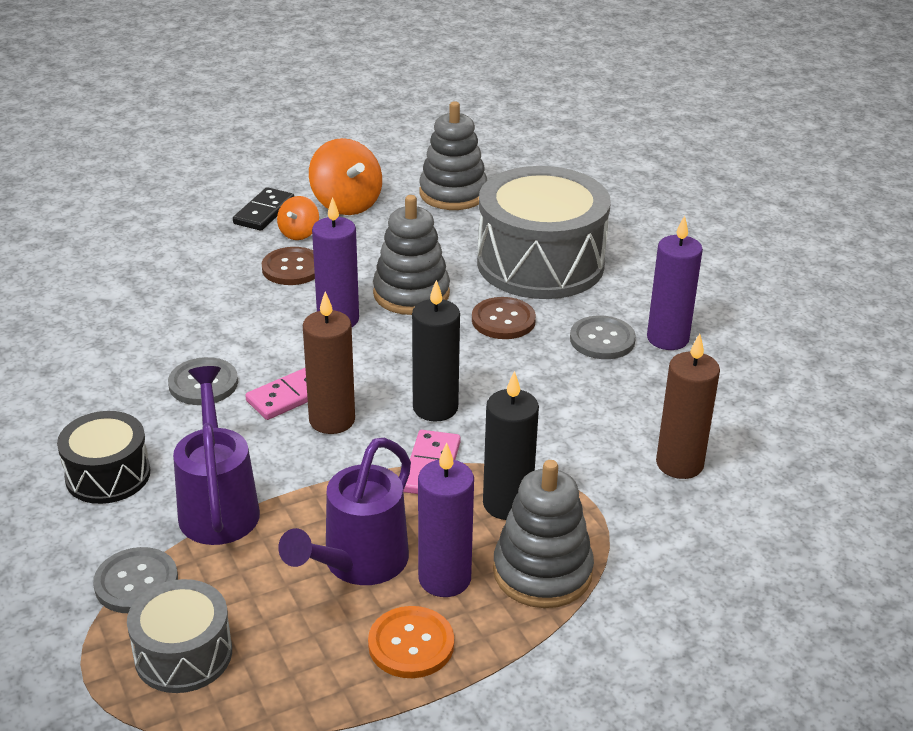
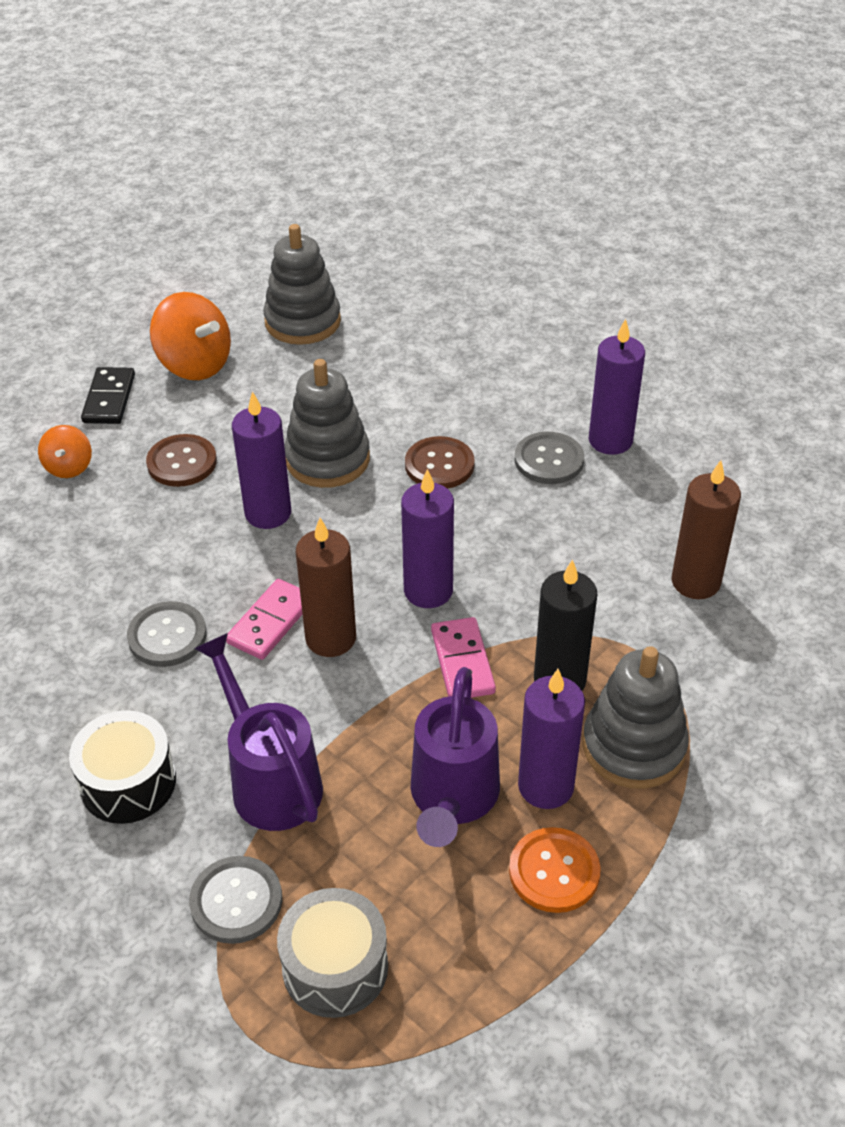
camera: 20 degrees left, 10 degrees up
orange spinning top [277,196,319,240] -> orange spinning top moved to [38,425,92,478]
black candle [412,280,460,422] -> purple candle [401,469,454,608]
grey drum [477,166,611,299] -> none

